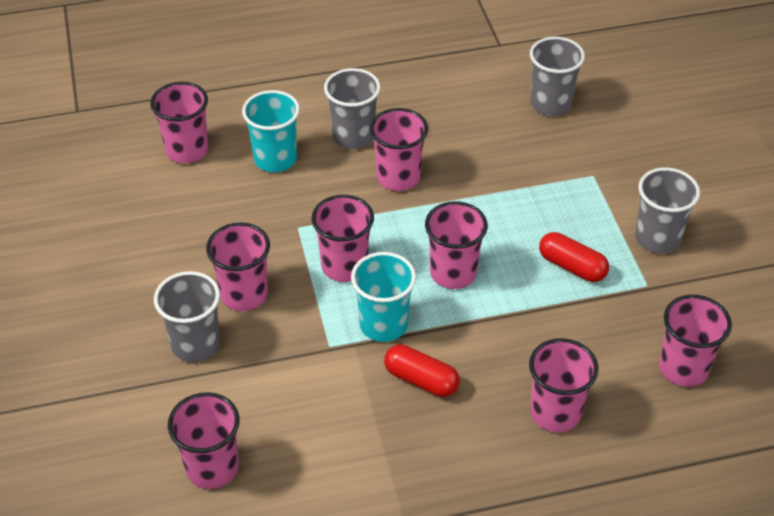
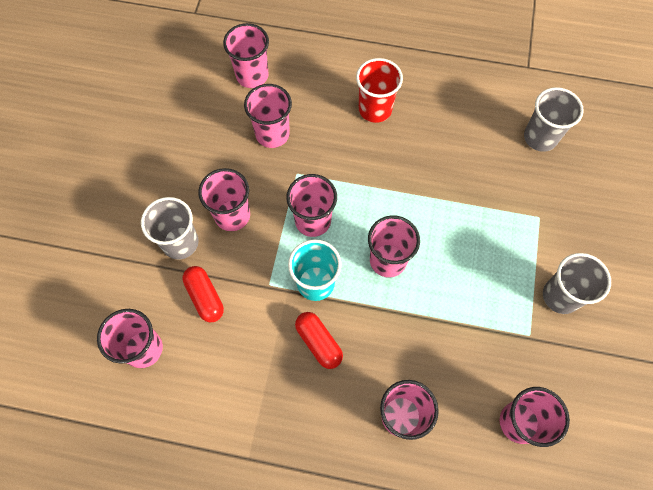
camera: 25 degrees right, 20 degrees up
turquoise cup [242,90,300,172] -> none
grey cup [324,68,381,149] -> red cup [356,58,403,123]
pink cup [370,108,428,191] -> pink cup moved to [244,84,292,148]
red capsule [539,232,609,282] -> red capsule moved to [182,266,224,322]

